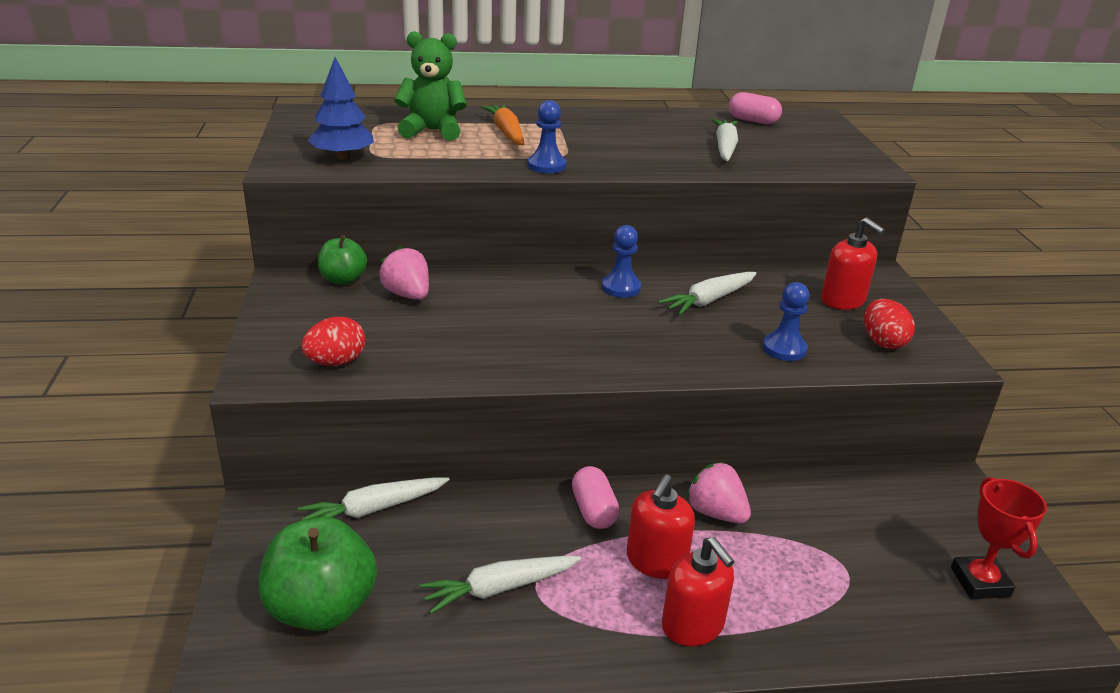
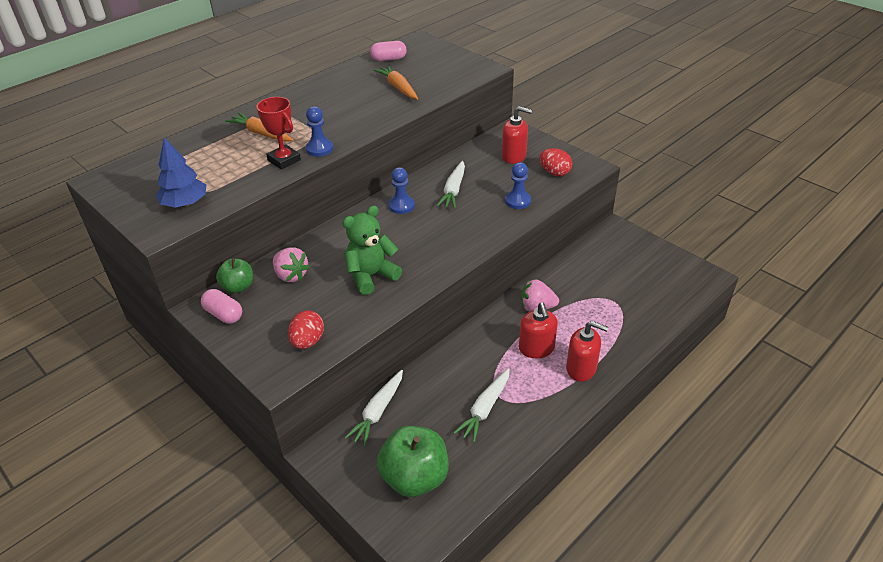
camera: 35 degrees left, 10 degrees up
pink strawberry [379,246,429,300] -> pink strawberry turned 150 degrees counterclockwise [273,247,310,282]
green teddy bear [394,31,467,141] -> green teddy bear moved to [343,206,402,295]
pink capsule [572,466,619,529] -> pink capsule moved to [201,289,242,324]
white carrot [712,119,738,161] -> orange carrot [373,65,418,100]
red trophy [951,477,1047,599] -> red trophy moved to [257,97,301,170]

